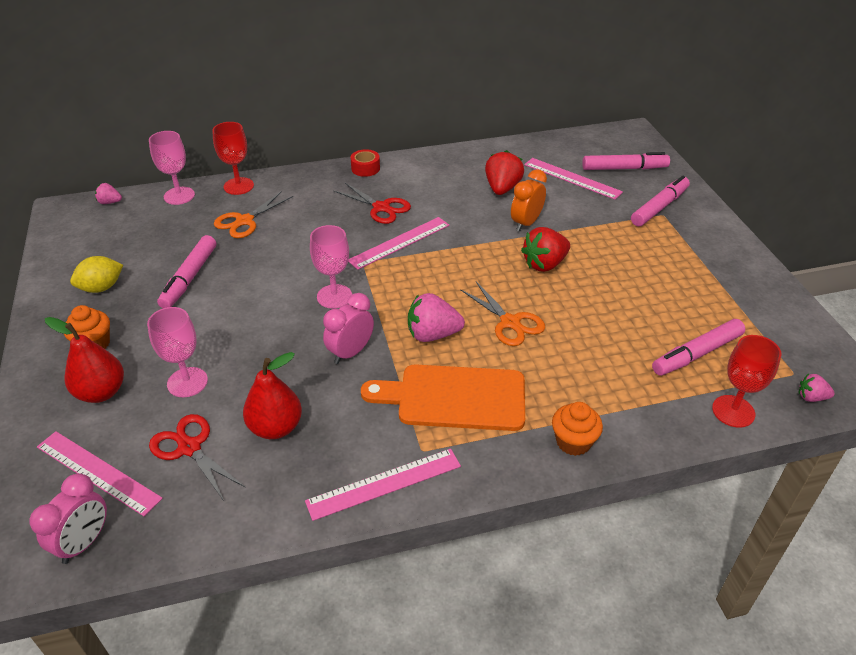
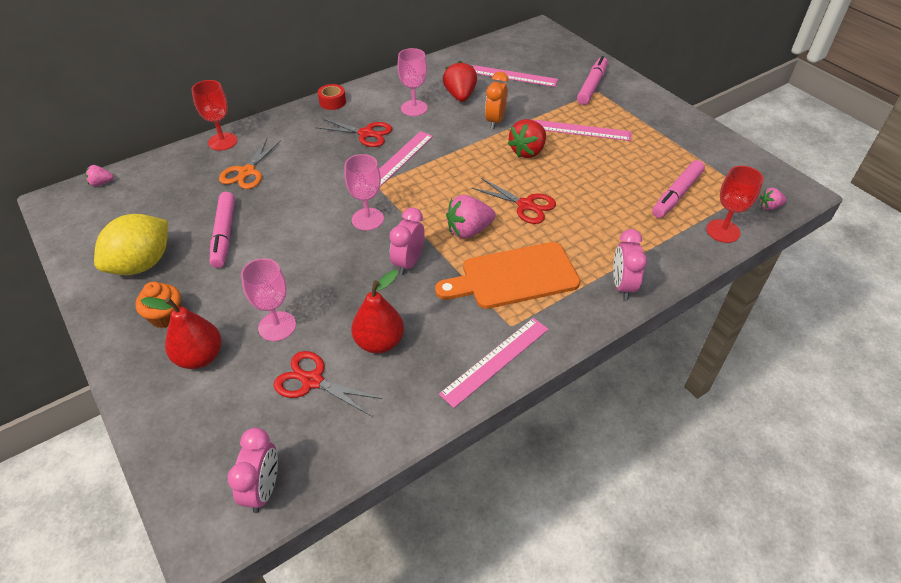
camera: 20 degrees left, 5 degrees up
pink ruler [37,431,163,516] -> pink ruler moved to [534,120,632,141]
yellow lemon [70,256,123,293] -> yellow lemon [94,214,168,275], size x1.61
pink goblet [149,131,195,205] -> pink goblet moved to [397,48,428,116]
orange scissors [460,282,545,346] -> red scissors [472,178,556,224]
orange cupcake [552,402,603,456] -> pink clock [613,229,647,300]
pink marker [582,152,670,170] -> none

